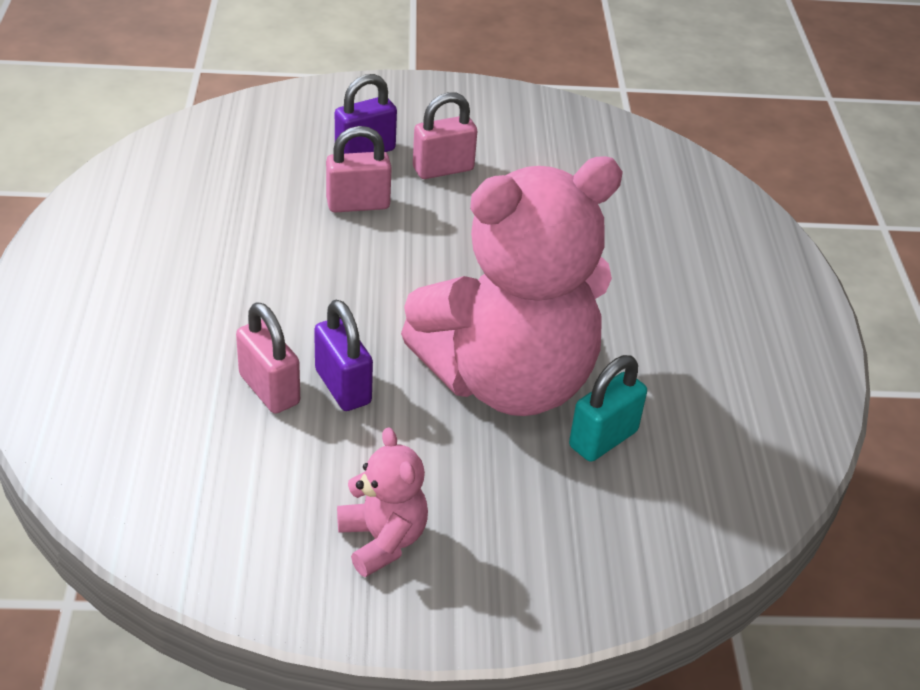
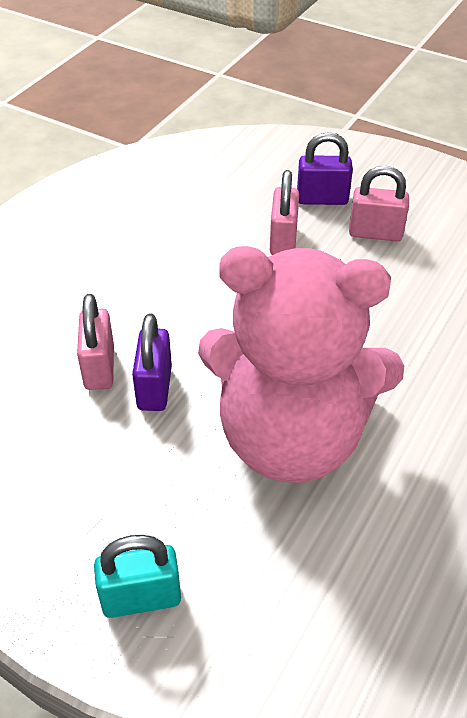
camera: 35 degrees right, 5 degrees up
pink padlock [326,126,392,213] -> pink padlock turned 75 degrees clockwise [270,170,299,255]
pink teddy bear [337,427,428,577] -> none
turquoise padlock [569,355,647,462] -> turquoise padlock moved to [94,535,181,618]

